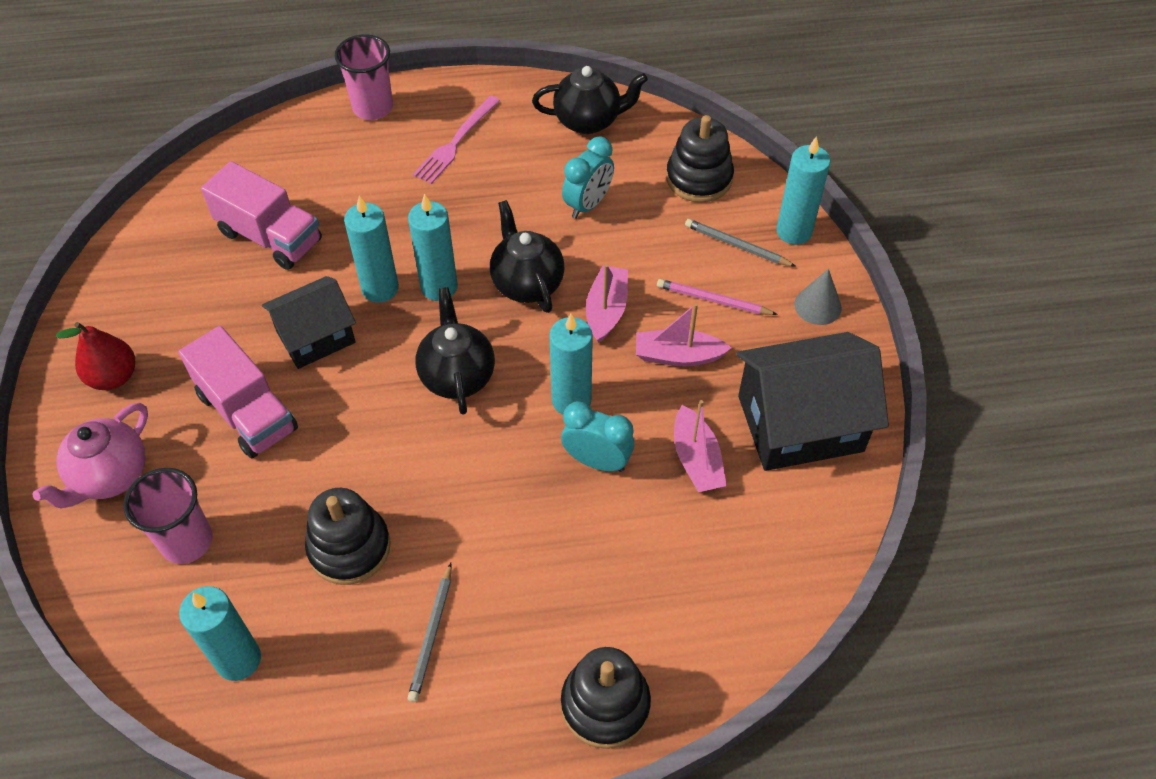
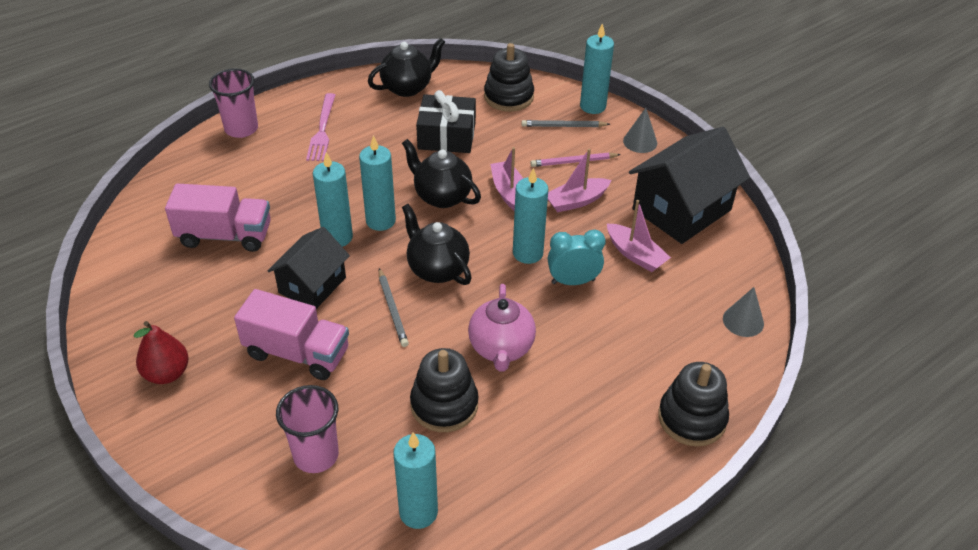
camera: 30 degrees left, 10 degrees down
pink teapot [32,403,148,509] -> pink teapot moved to [468,284,536,372]
grey pencil [408,563,452,702] -> grey pencil moved to [379,268,409,347]
turquoise clock [562,136,614,219] -> black gift [416,90,476,153]
none -> grey cone [723,287,764,337]

